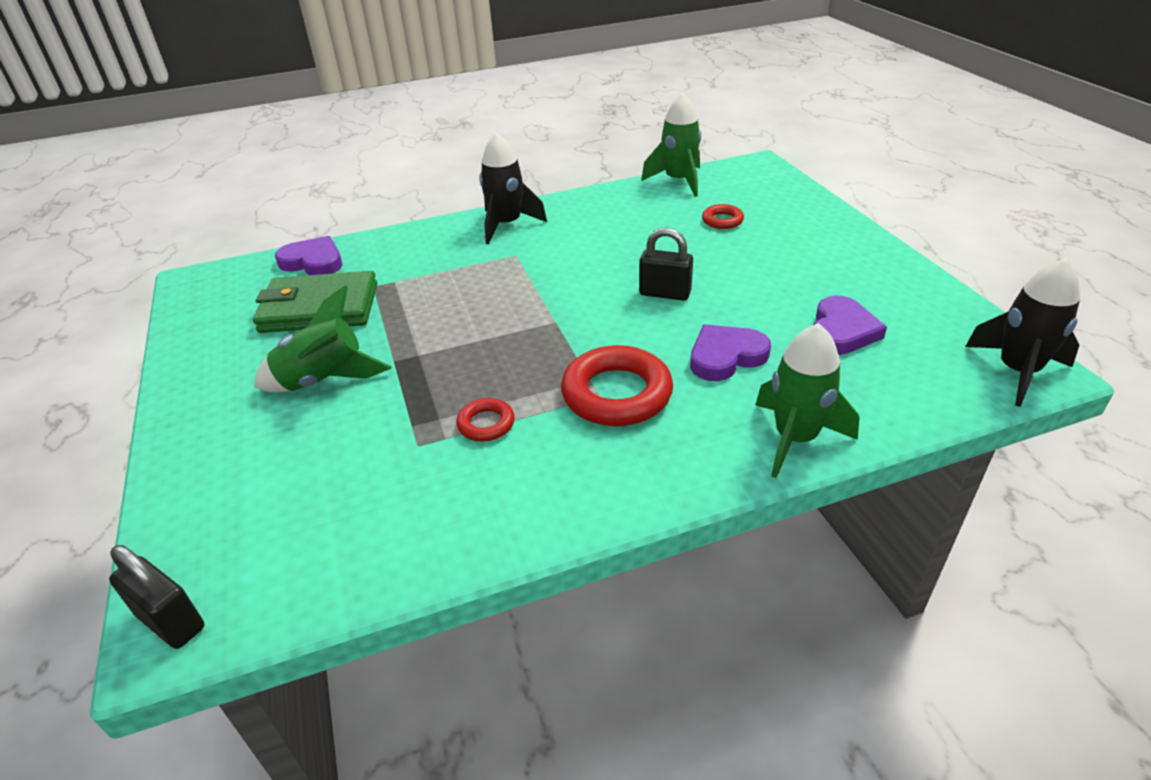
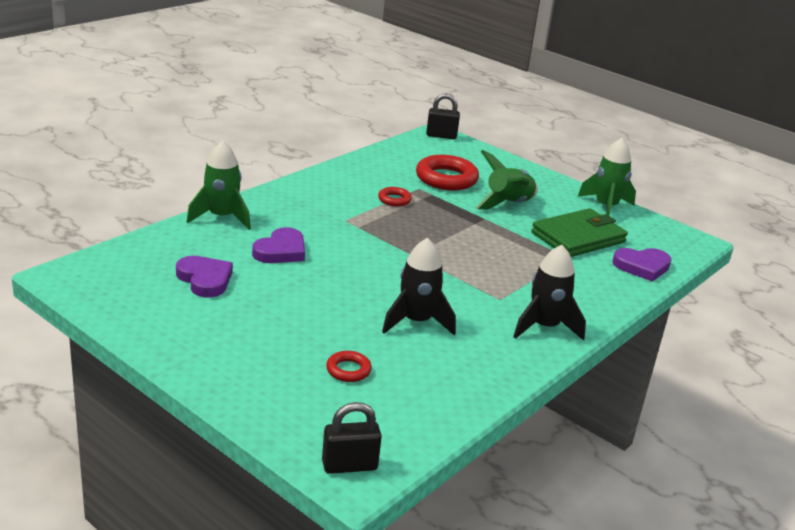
camera: 145 degrees right, 10 degrees down
red ring [561,345,673,426] -> red ring moved to [416,155,479,191]
black padlock [639,227,693,301] -> black padlock moved to [322,402,382,474]
green rocket [641,93,701,197] -> green rocket moved to [578,138,636,215]
purple heart [814,296,887,355] -> purple heart turned 150 degrees clockwise [176,256,233,298]
black rocket [965,258,1080,407] -> black rocket moved to [382,238,456,335]

